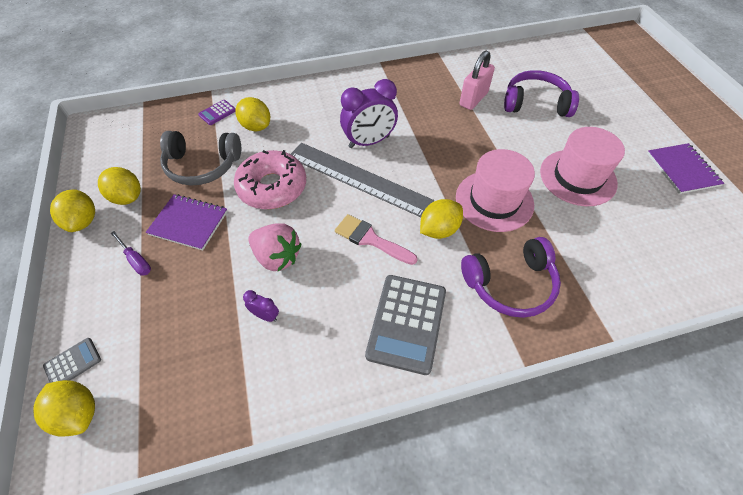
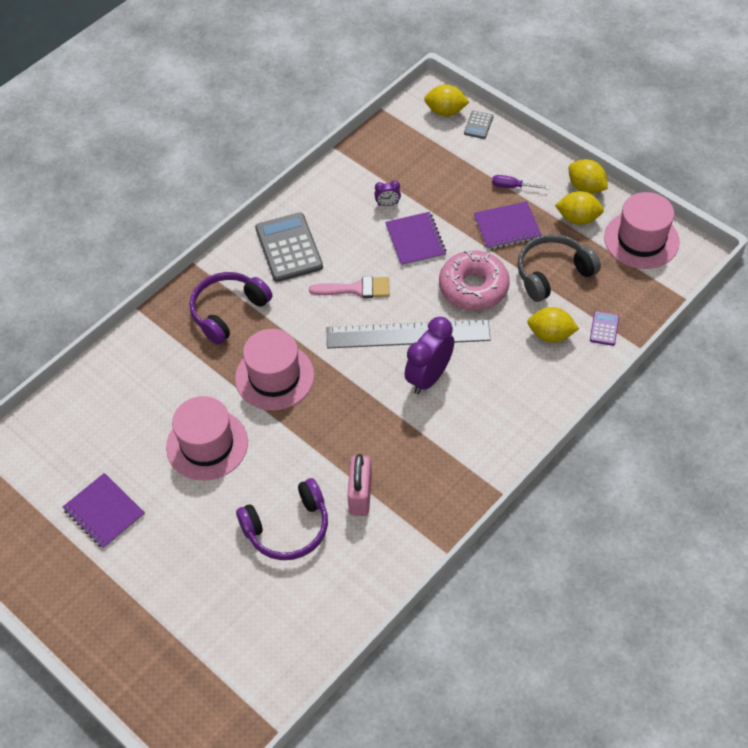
camera: 150 degrees right, 0 degrees up
pink strawberry [248,224,301,271] -> purple notebook [385,212,447,266]
yellow lemon [420,199,463,239] -> none
none -> pink hat [604,192,680,269]

